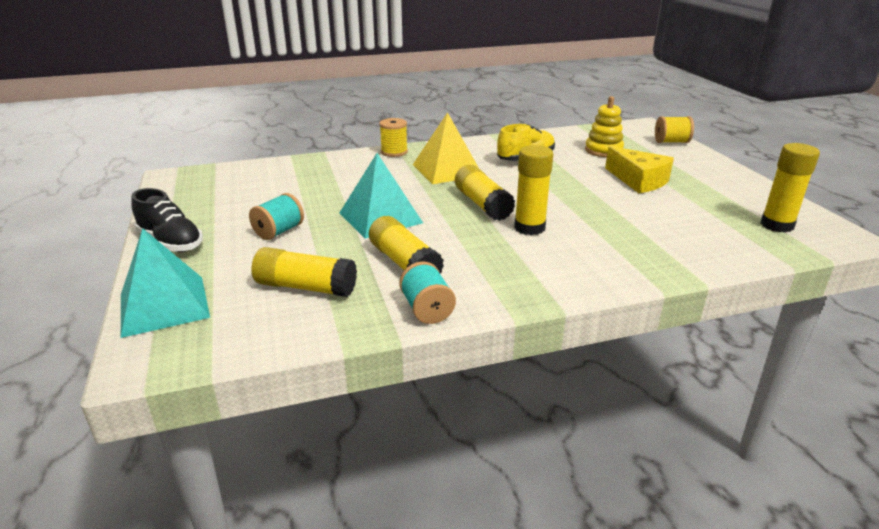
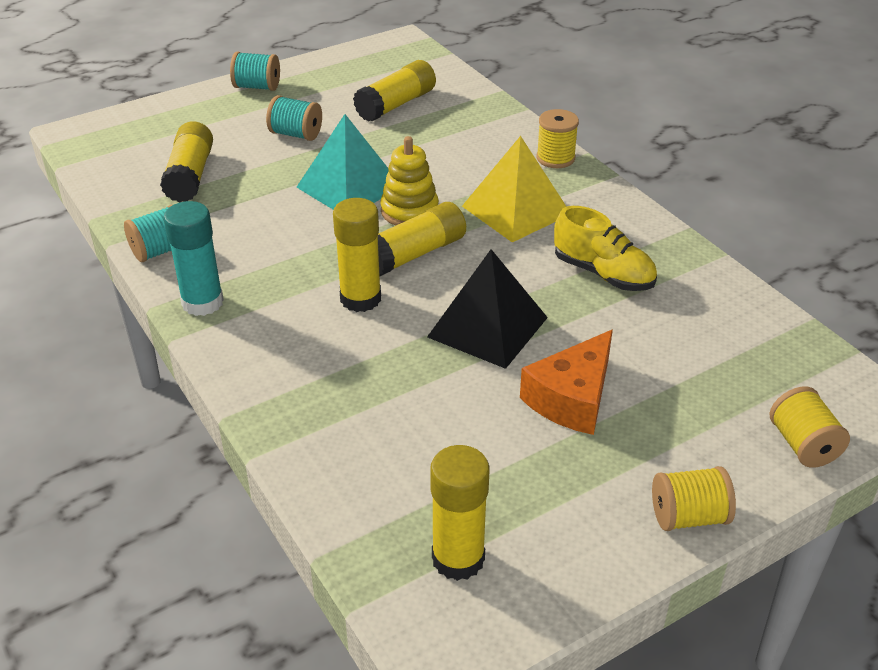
camera: 75 degrees right, 10 degrees up
turquoise pyramid [121,228,210,338] -> none
black shoe [131,188,203,252] -> turquoise spool [230,52,280,91]
yellow glue stick [369,216,444,274] -> yellow glue stick moved to [353,60,436,122]
yellow stacking toy [585,96,624,157] -> yellow stacking toy moved to [380,136,439,226]
yellow cheese [605,146,674,193] -> orange cheese [520,330,613,435]
none -> turquoise glue stick [163,201,224,316]
none -> black pyramid [427,249,548,369]
none -> yellow spool [652,466,736,531]

